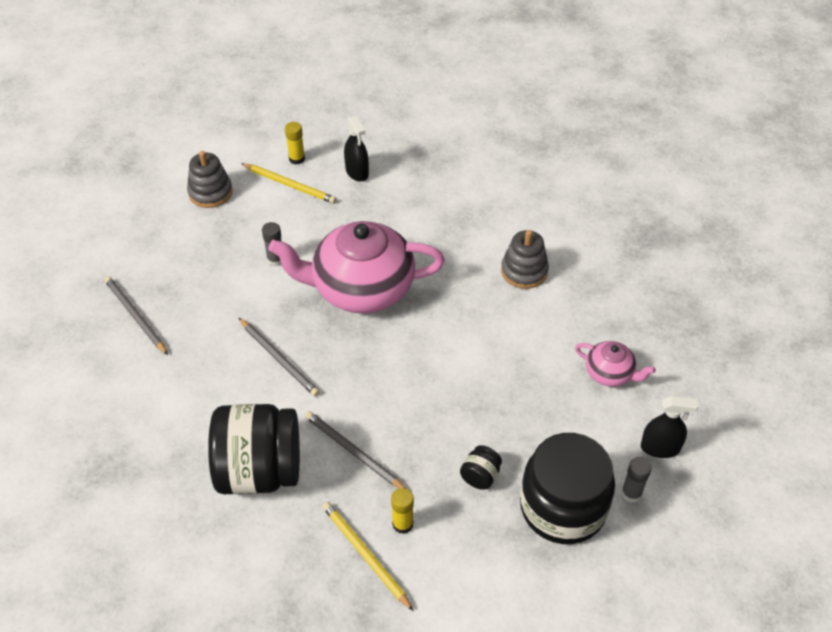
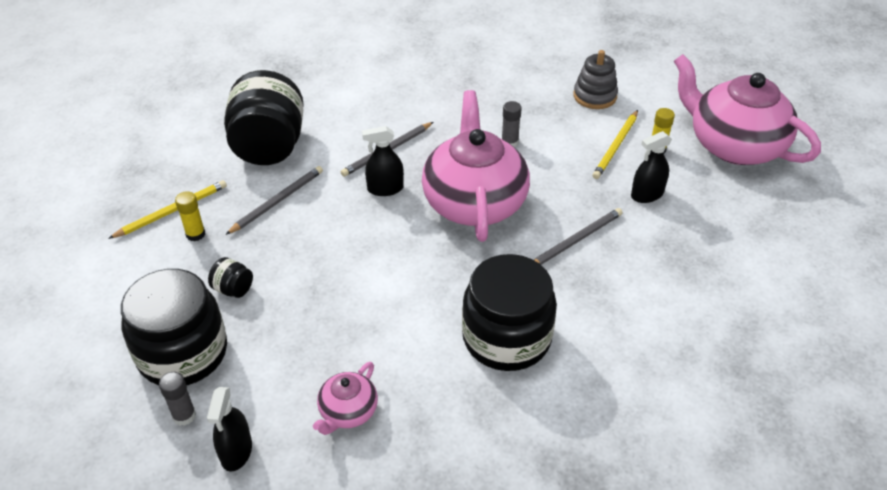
camera: 90 degrees right, 5 degrees down
grey pencil [104,276,168,355] -> grey pencil moved to [534,208,622,265]
grey stacking toy [501,230,549,289] -> black jar [462,254,557,371]
none -> black spray bottle [362,126,404,196]
none -> pink teapot [674,54,821,165]

